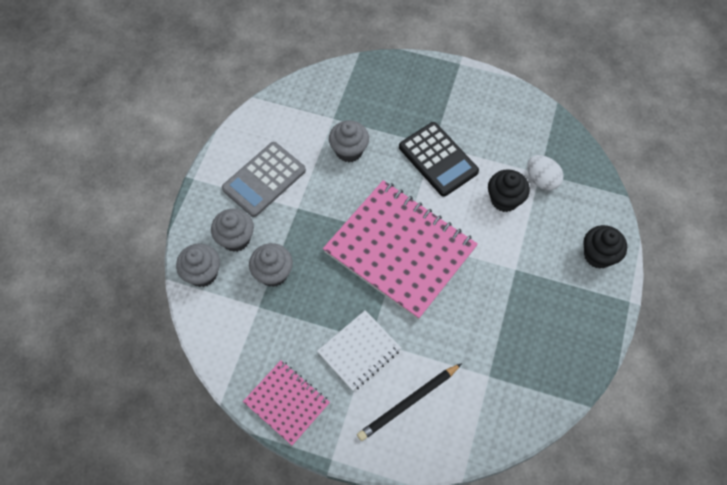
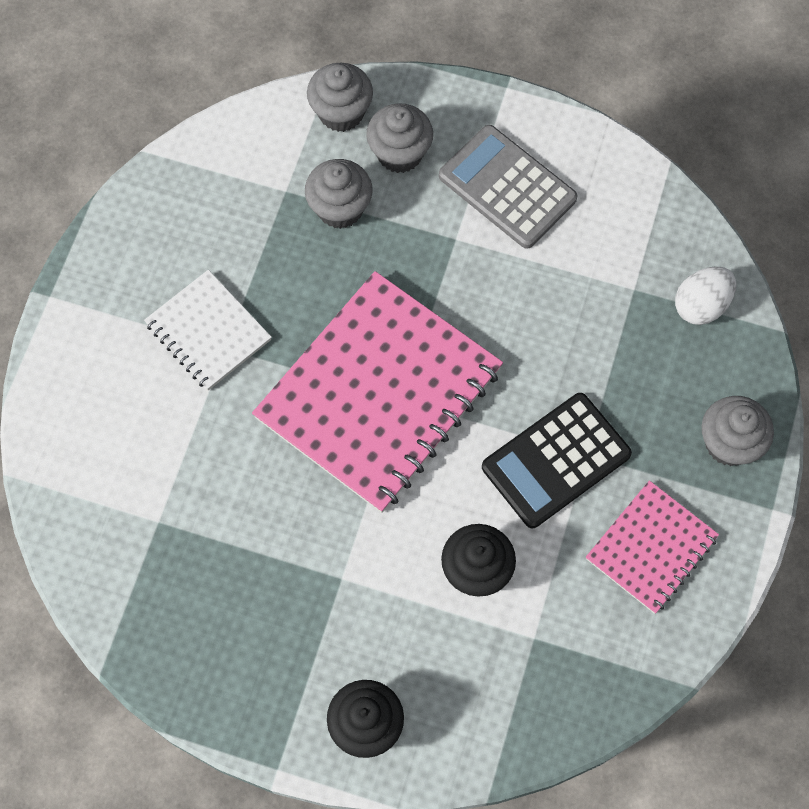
camera: 90 degrees right, 5 degrees up
pink notebook [243,361,330,446] -> pink notebook moved to [586,480,719,614]
grey cupcake [329,120,369,162] -> grey cupcake moved to [702,396,774,466]
black pencil [357,363,462,441] -> none
white egg [527,155,563,191] -> white egg moved to [675,266,736,325]

